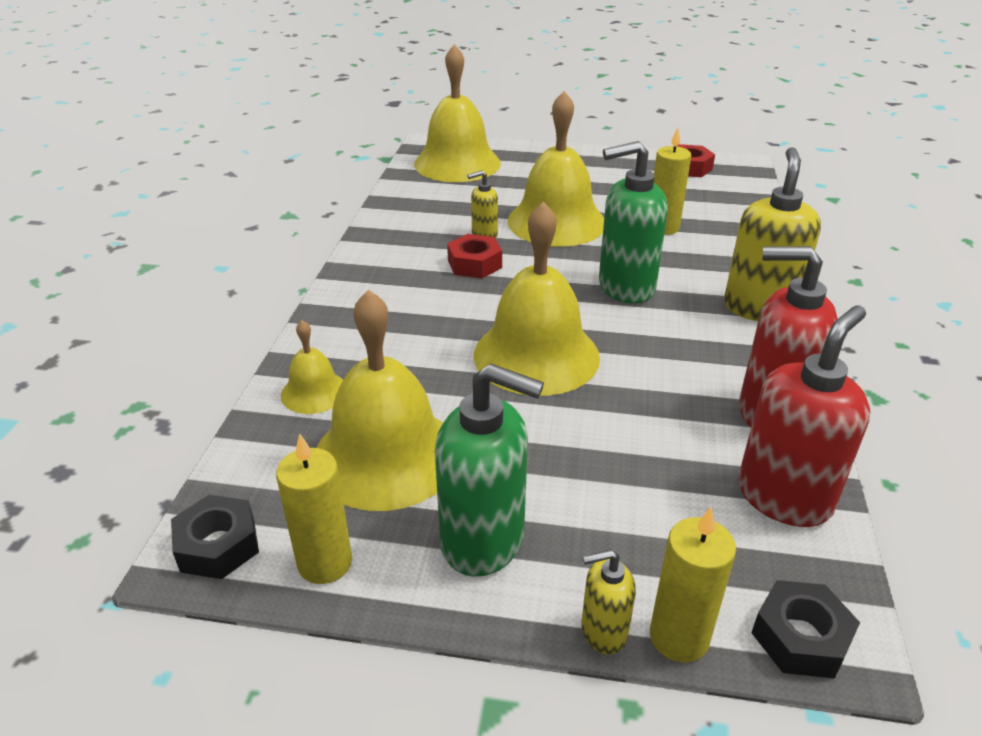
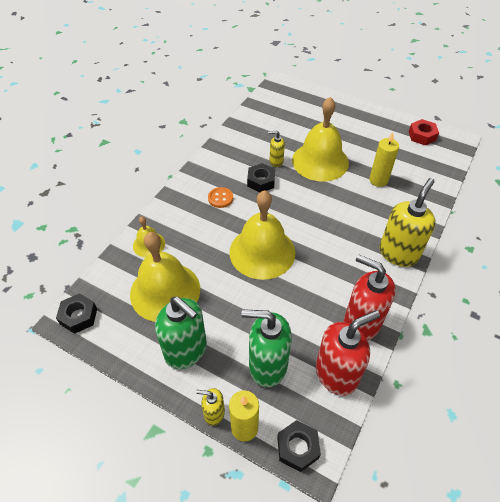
camera: 20 degrees right, 15 degrees up
yellow candle [276,433,352,584] -> none
yellow bell [414,44,501,182] -> none
red nut [447,234,502,279] -> black nut [247,163,275,193]
green soap dispenser [599,141,668,304] -> green soap dispenser moved to [242,309,292,387]
none -> orange button [208,187,233,208]

